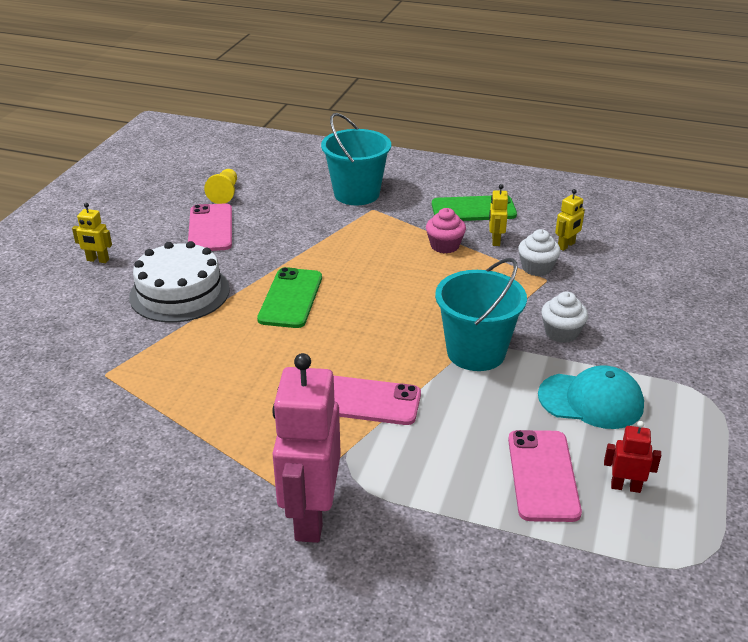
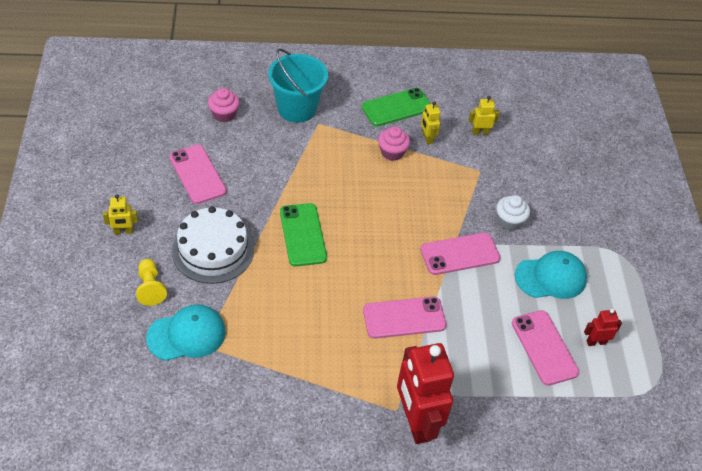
camera: 25 degrees left, 15 degrees up
yellow pawn [204,169,237,204] -> yellow pawn moved to [136,259,167,306]
pink robot [272,353,341,543] -> red robot [397,343,454,444]
turquoise bucket [435,258,527,371] -> pink phone [420,232,501,275]
white cupcake [518,229,561,276] -> none
yellow robot [555,189,585,251] -> yellow robot turned 120 degrees counterclockwise [469,96,500,135]
none -> turquoise cap [146,304,226,361]
none -> pink cupcake [208,88,240,122]

